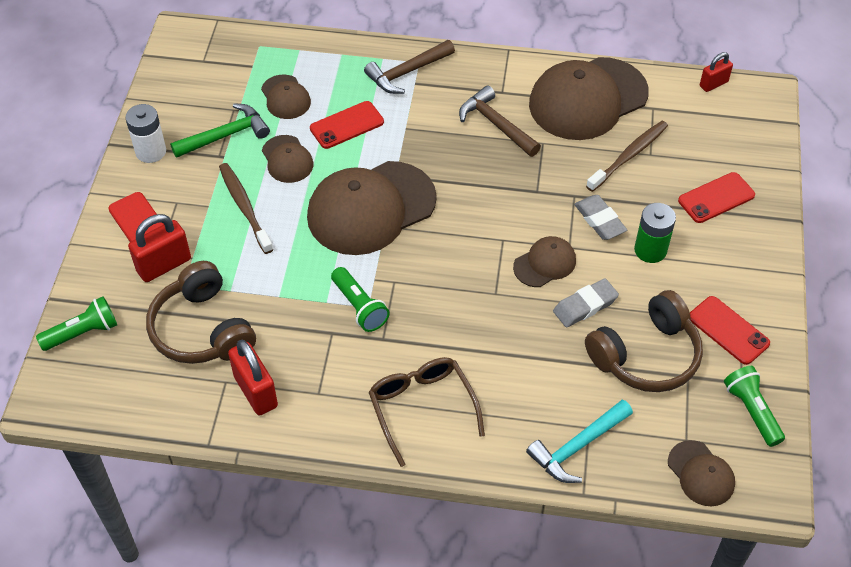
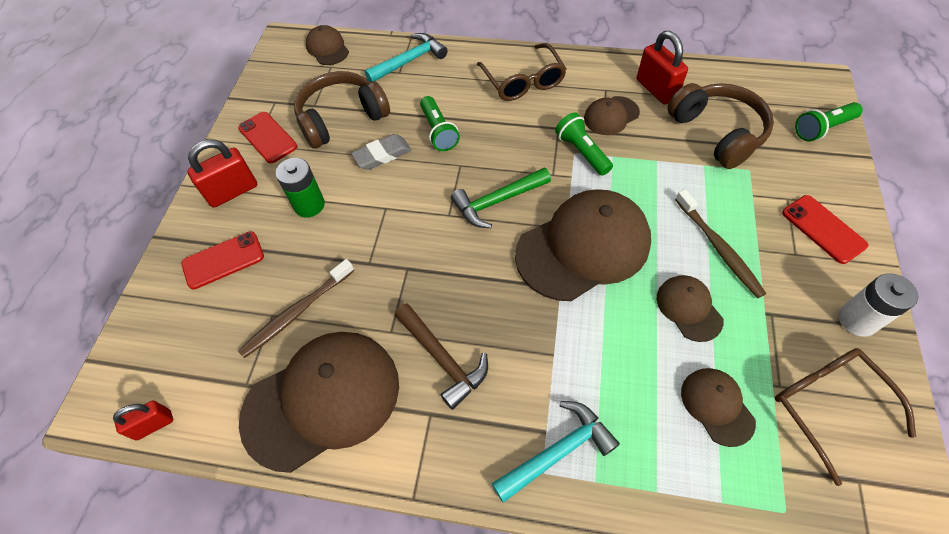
camera: 175 degrees left, 5 degrees up
red padlock [128,214,191,282] -> red padlock moved to [187,140,257,208]
green hammer [170,103,270,158] -> green hammer moved to [451,168,551,228]
red phone [310,101,384,149] -> none
brown hammer [364,40,455,94] -> turquoise hammer [492,401,620,503]
brown cap [513,236,576,287] -> brown cap moved to [584,96,640,135]
grey eraser [574,195,627,240] -> none
green flashlight [724,366,785,447] -> green flashlight moved to [420,96,460,151]
none -> brown glasses [775,348,916,486]

